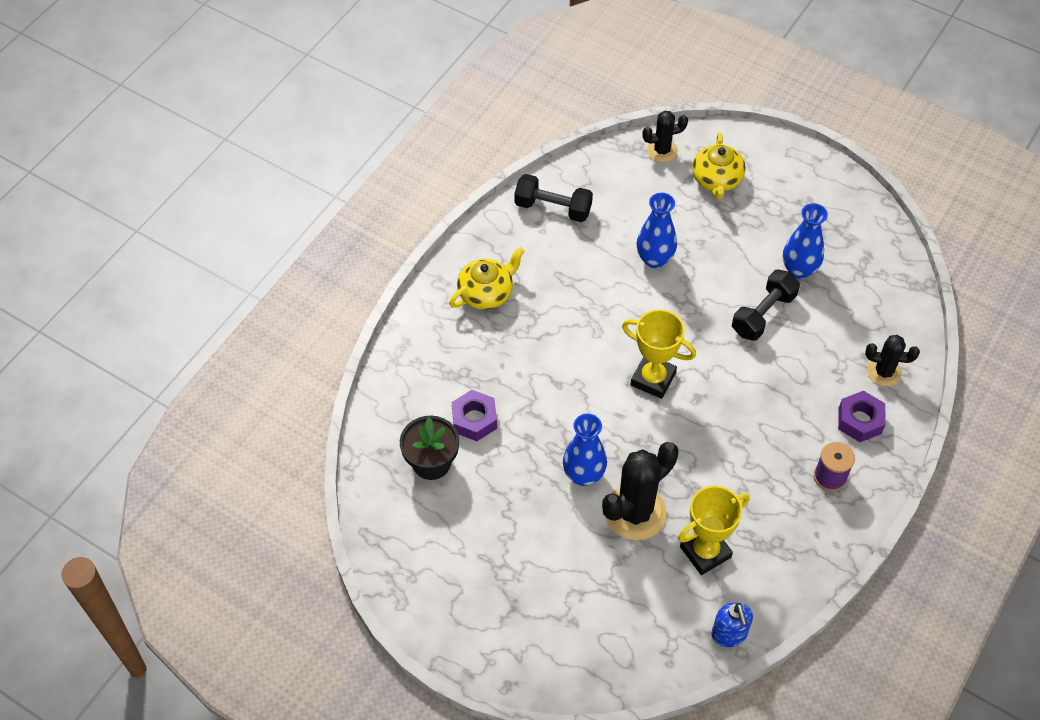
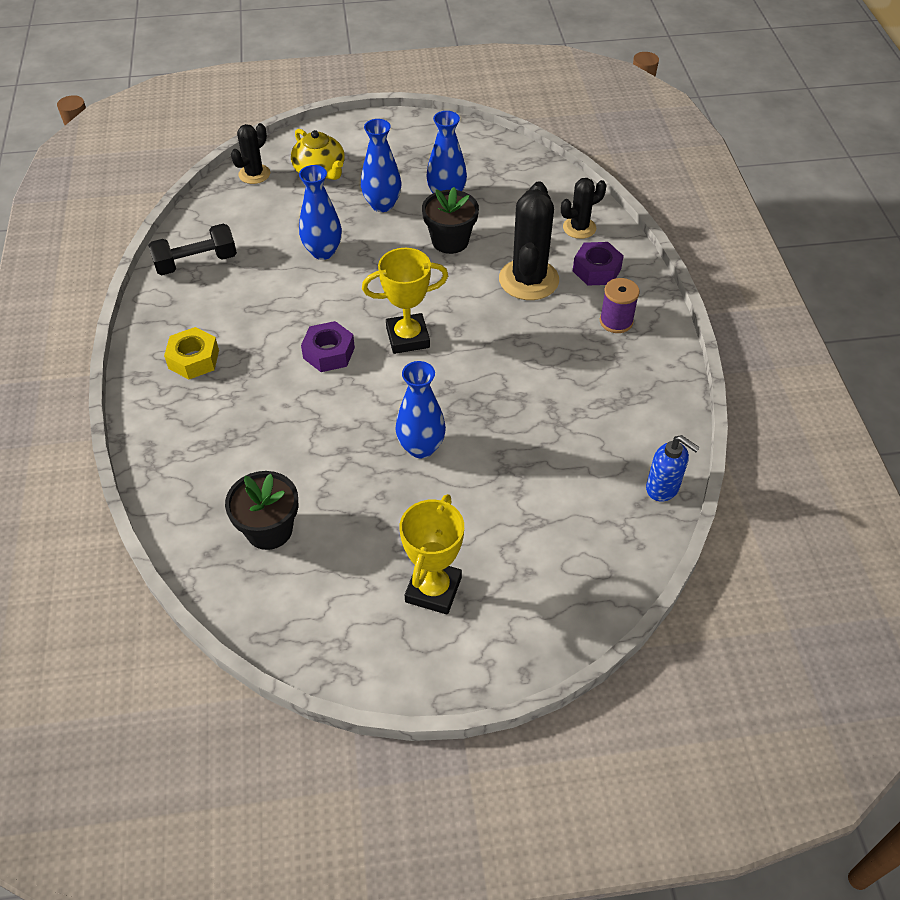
camera: 40 degrees left, 5 degrees down
yellow teapot [449,247,525,310] -> yellow nut [164,327,219,379]
purple nut [452,390,497,441] -> purple nut moved to [301,321,355,372]
black cactus [602,442,679,540] -> black cactus moved to [499,181,559,300]
yellow trophy [678,486,749,575] -> yellow trophy moved to [400,494,464,615]
black dumbbell [732,270,800,341] -> black flower pot [422,187,479,254]
none -> blue vase [361,119,401,212]

